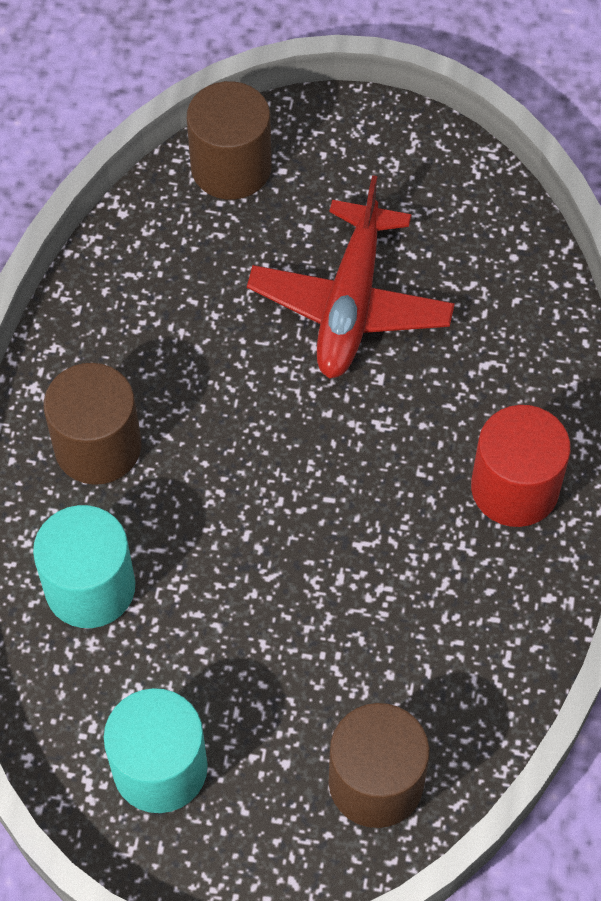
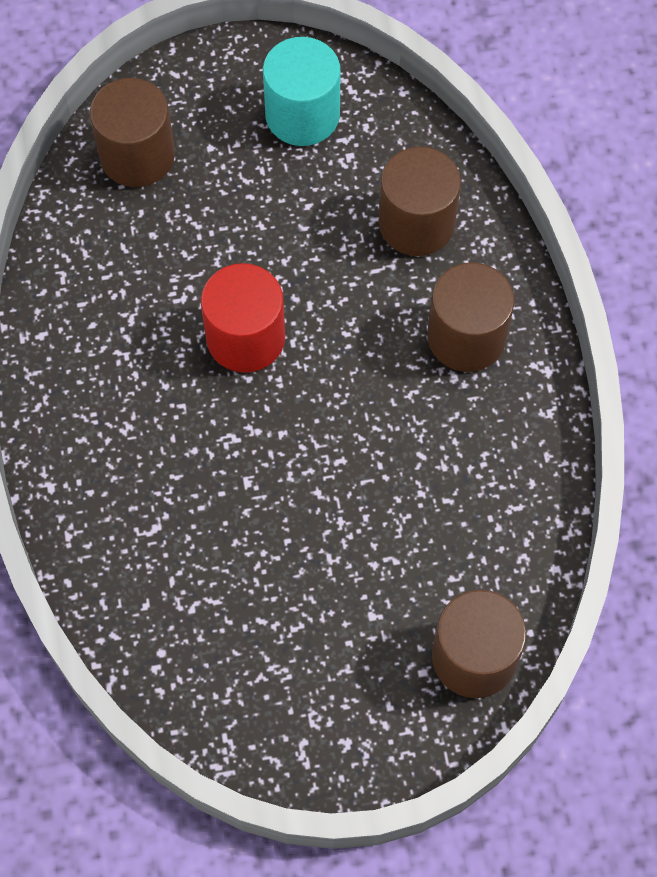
camera: 160 degrees right, 5 degrees up
turquoise cylinder [33,505,135,628] -> brown cylinder [378,147,461,256]
red plane [247,175,455,379] -> none
red cylinder [471,405,571,527] -> red cylinder moved to [201,263,285,373]

